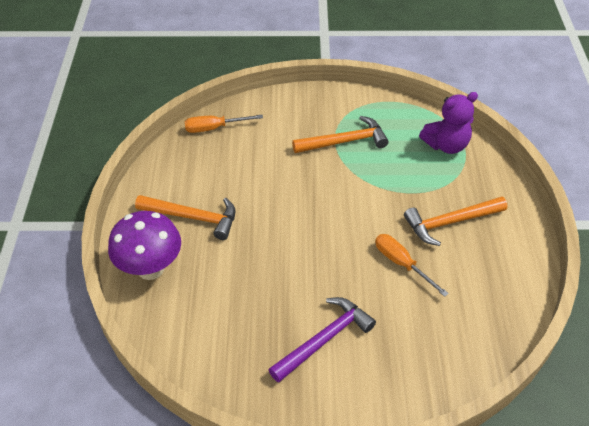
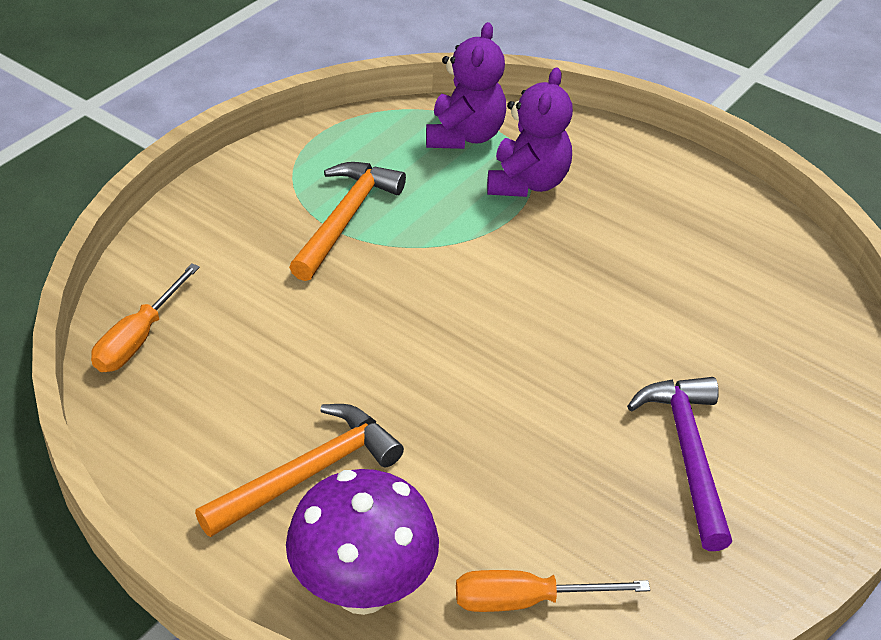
camera: 55 degrees left, 5 degrees down
orange screwdriver [375,234,449,297] -> orange screwdriver moved to [456,570,650,612]
orange hammer [404,196,507,246] -> none
none -> purple teddy bear [487,67,573,197]

